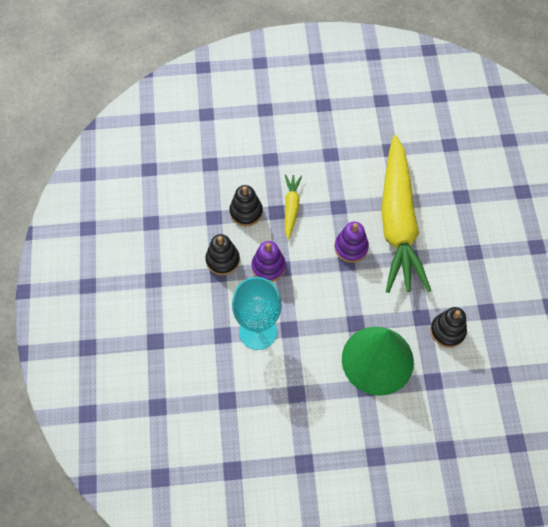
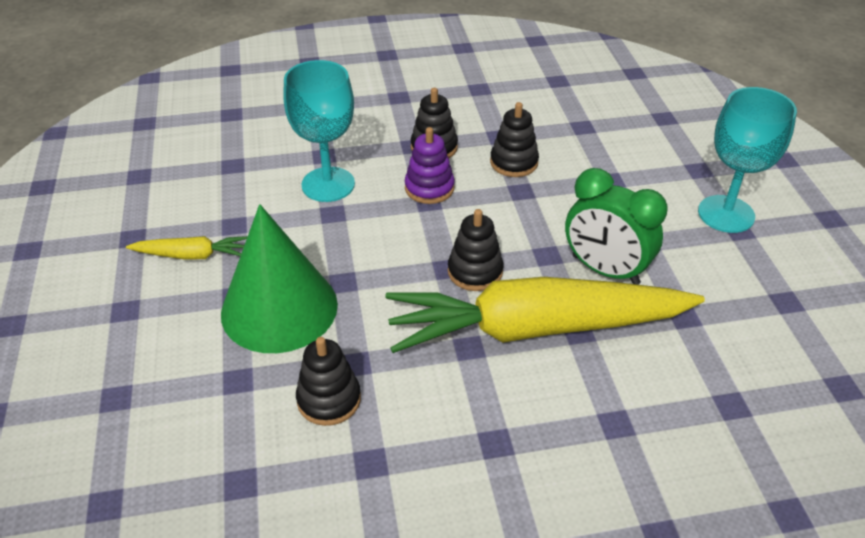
camera: 85 degrees right, 20 degrees down
yellow carrot [285,174,302,239] -> yellow carrot moved to [126,236,248,260]
purple stacking toy [334,221,369,263] -> black stacking toy [448,209,503,291]
none -> green clock [565,168,667,285]
none -> turquoise goblet [698,87,797,233]

